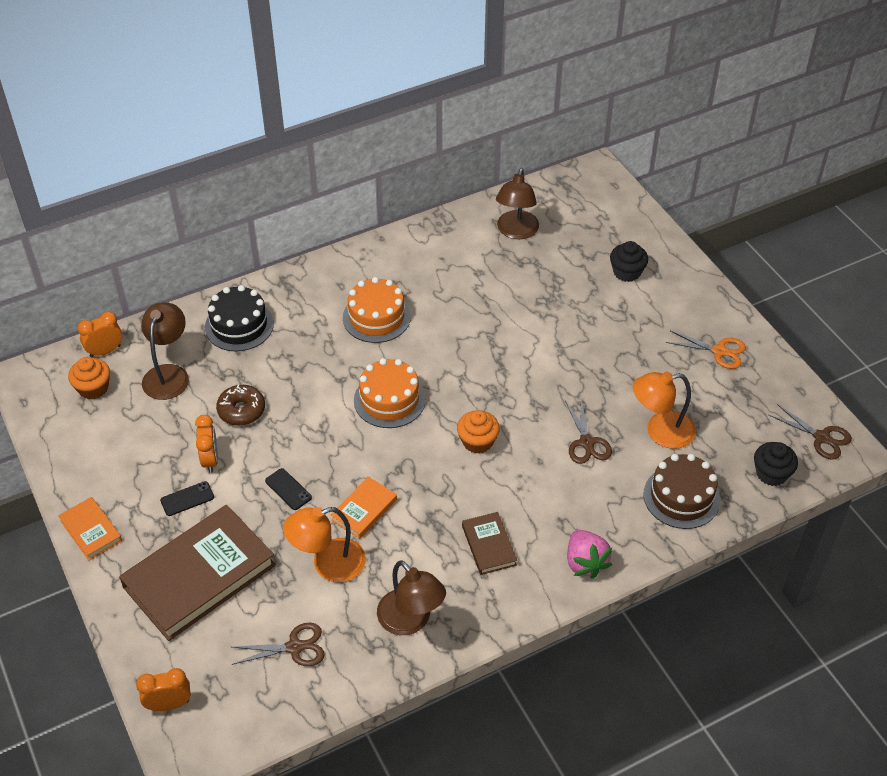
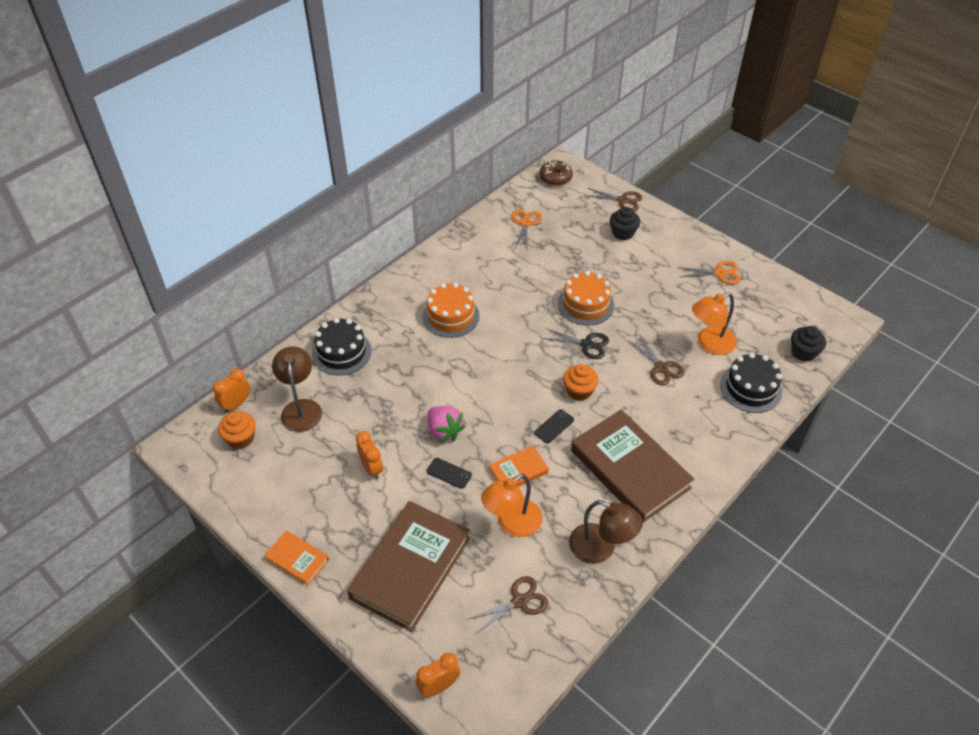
camera: 20 degrees left, 0 degrees up
black phone [160,481,214,516] -> black phone moved to [534,409,574,443]
brown donut [216,384,265,426] -> brown donut moved to [539,160,573,186]
orange book [331,476,397,539] -> orange book turned 45 degrees clockwise [489,446,549,487]
orange cake [354,358,426,428] -> orange cake moved to [558,271,614,326]
brown book [462,512,517,575] -> brown book [571,410,694,523], size x2.10
brown lamp [496,168,539,239] -> orange scissors [511,209,542,249]
pink strawberry [567,530,612,579] -> pink strawberry moved to [427,406,466,443]
brown cake [643,454,720,529] -> black cake [720,353,782,413]
brown scissors [769,404,852,459] -> brown scissors moved to [584,188,642,211]
none -> black scissors [542,328,609,359]

